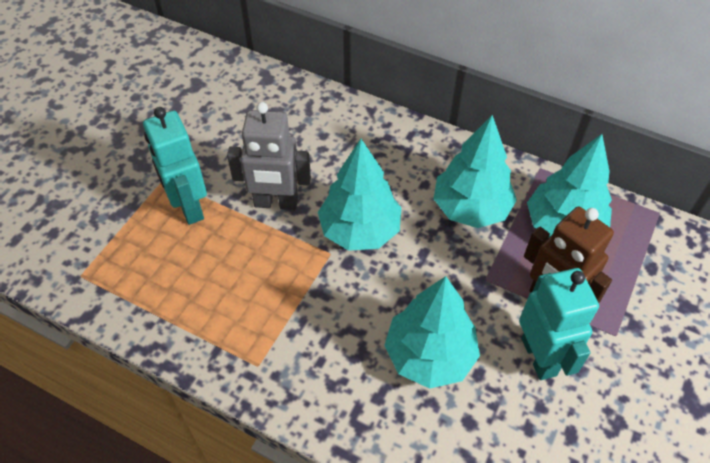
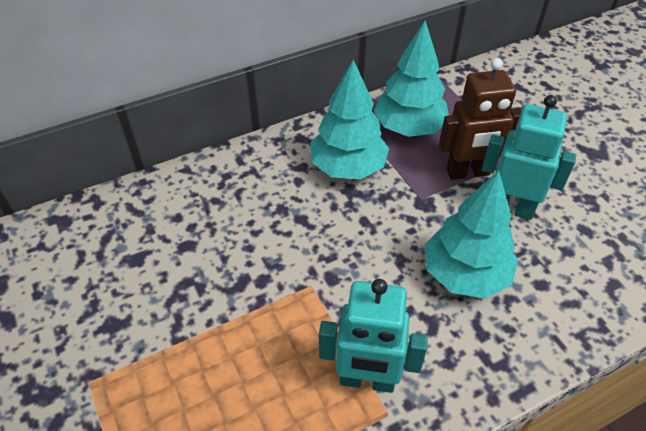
camera: 55 degrees left, 5 degrees down
turquoise robot [143,107,207,225] -> turquoise robot moved to [319,279,428,393]
grey robot [227,102,311,210] -> none
turquoise tree [318,139,402,251] -> none

